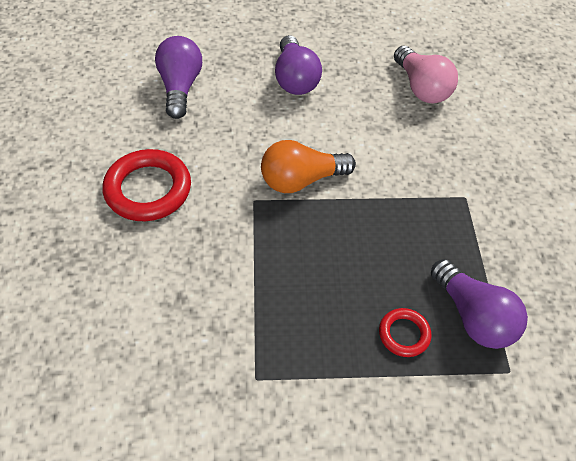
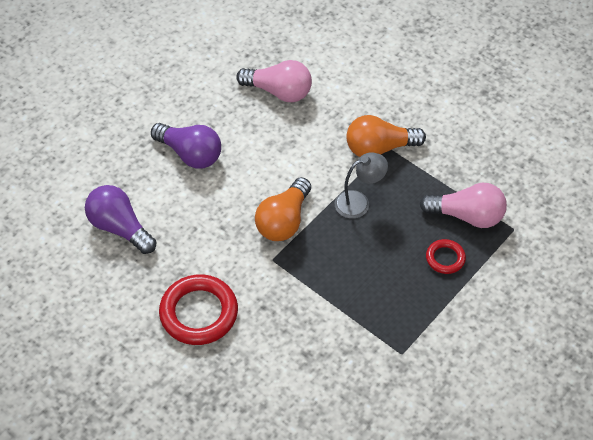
camera: 45 degrees left, 0 degrees up
purple light bulb [431,259,528,349] -> pink light bulb [419,183,507,228]
none -> grey lamp [335,152,388,219]
none -> orange light bulb [346,115,426,157]

